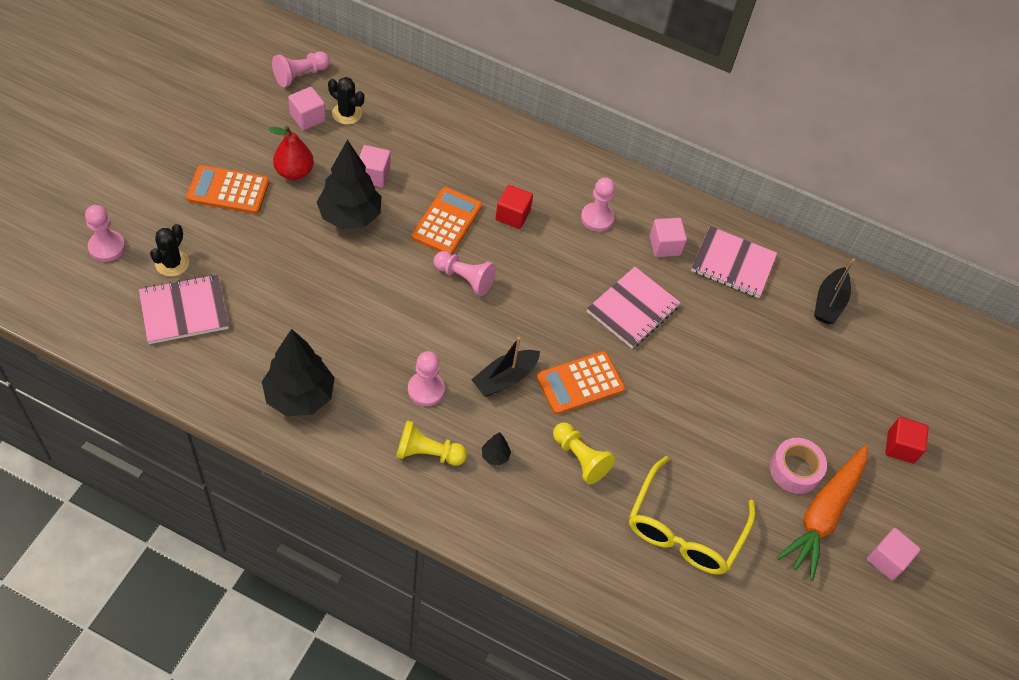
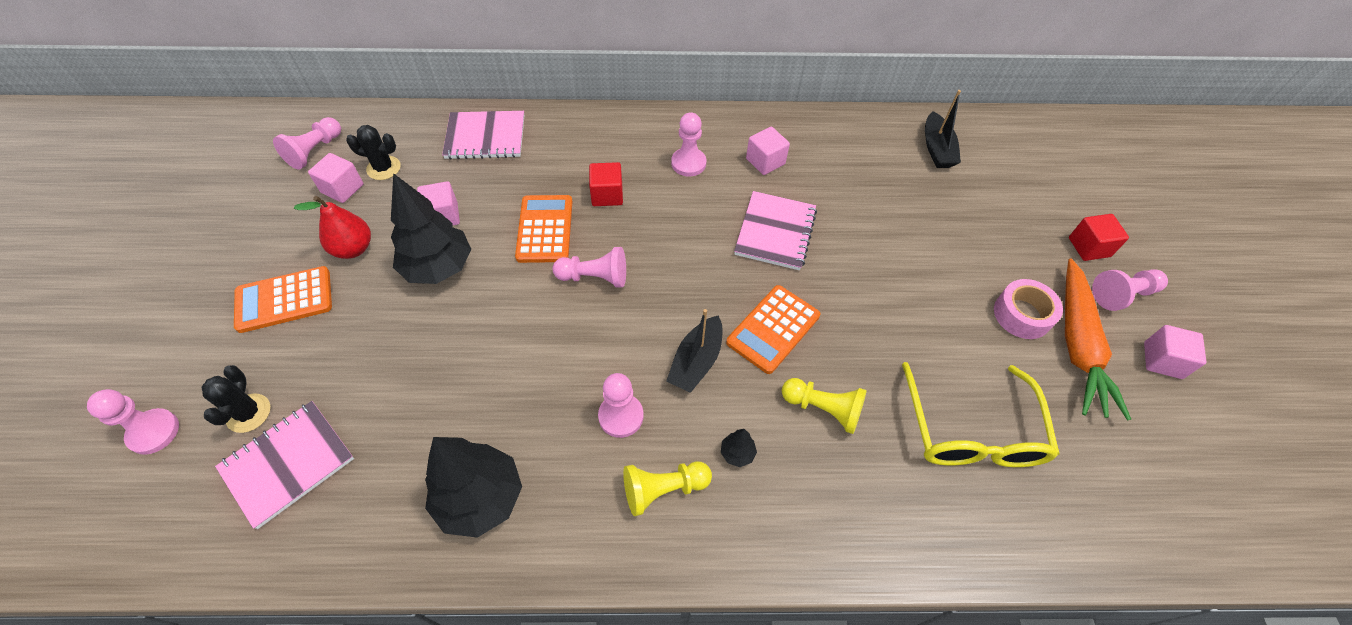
camera: 20 degrees left, 0 degrees up
pink notebook [691,226,777,298] -> pink notebook moved to [442,111,524,160]
none -> pink pawn [1092,269,1168,311]

